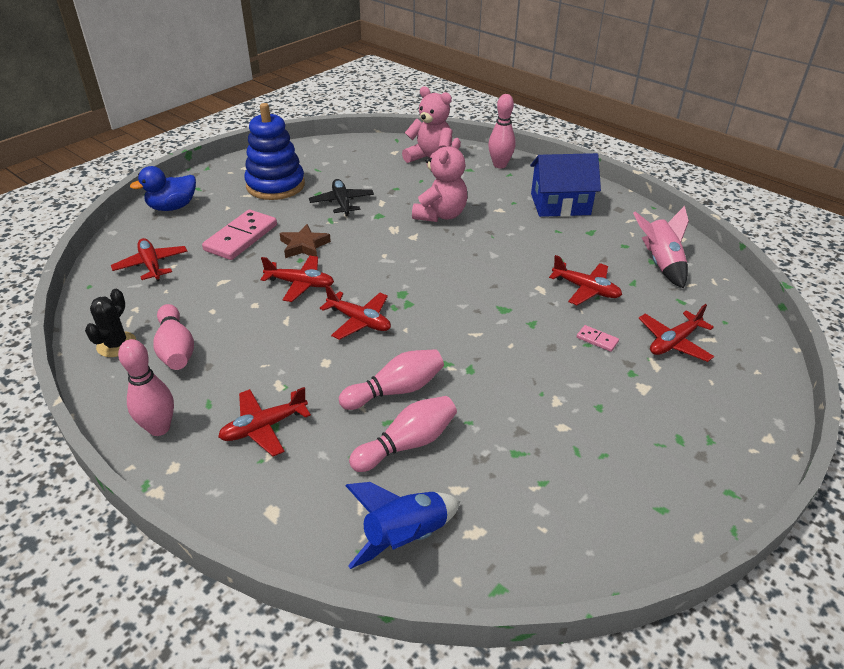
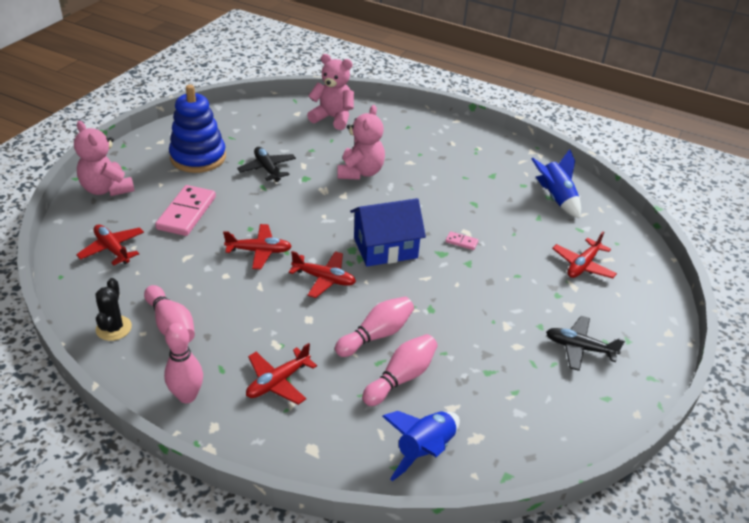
camera: 15 degrees left, 0 degrees up
blue duck [130,166,196,211] -> pink teddy bear [74,121,135,196]
brown star [280,224,331,258] -> none
pink bowling pin [488,94,516,168] -> none
blue house [530,153,601,217] -> blue house moved to [350,198,426,266]
red plane [549,255,622,305] -> none
pink domino [577,325,619,352] -> pink domino moved to [445,231,478,250]
pink rocket [633,206,689,289] -> blue rocket [531,149,581,219]
none -> black plane [546,316,625,371]

